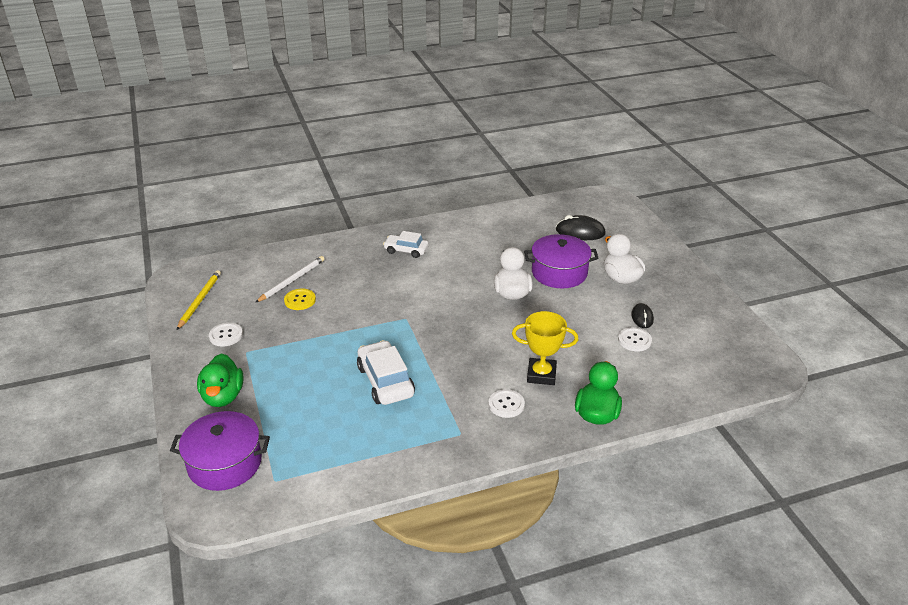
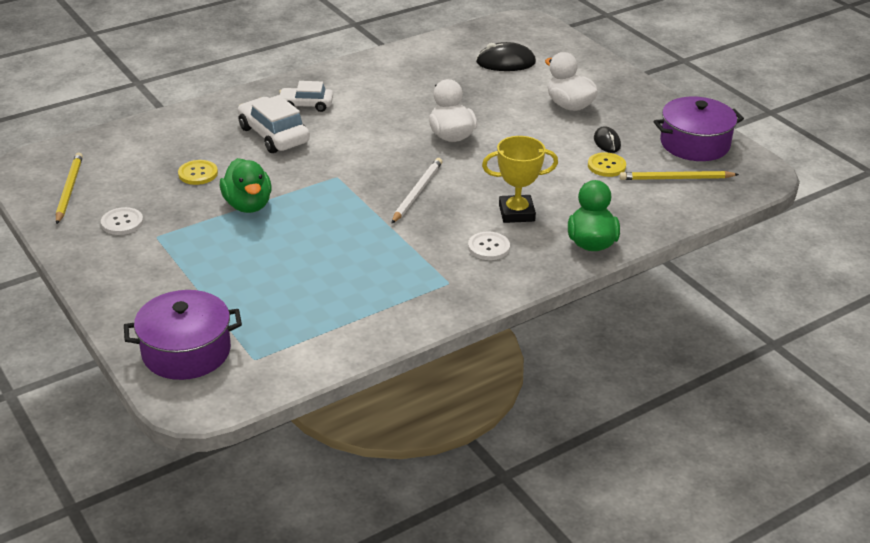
camera: 15 degrees left, 0 degrees up
green duck [197,353,243,407] -> green duck moved to [220,158,272,213]
white pencil [255,256,325,303] -> white pencil moved to [391,158,442,224]
white car [357,340,415,405] -> white car moved to [238,95,310,153]
purple pot [524,234,599,288] -> purple pot moved to [654,96,744,161]
white button [618,327,652,351] -> yellow button [588,152,626,177]
none -> yellow pencil [619,171,739,180]

